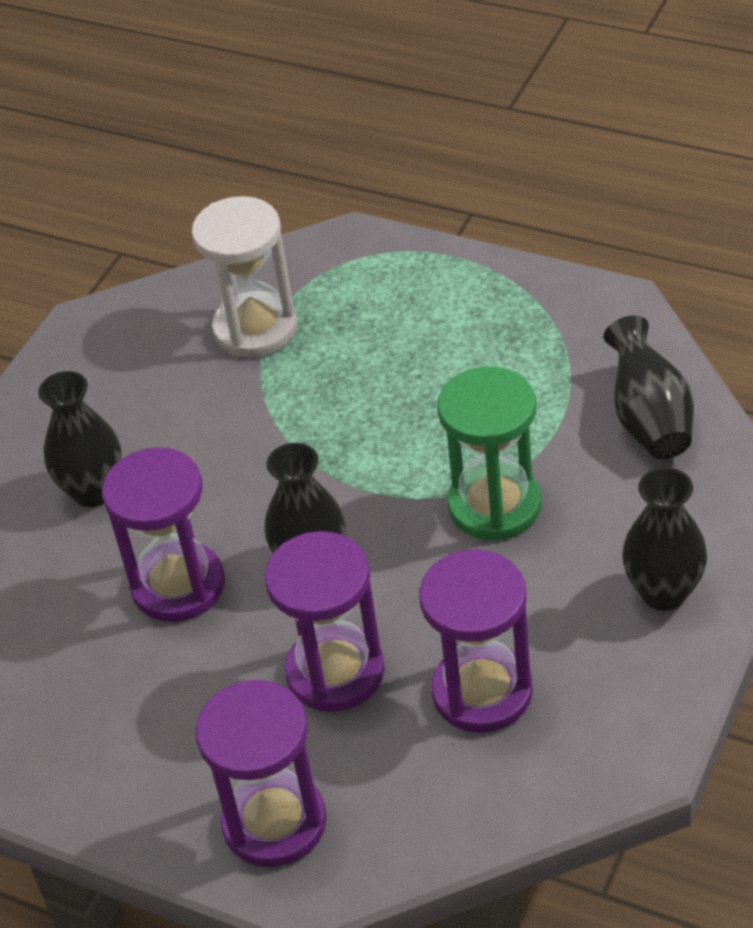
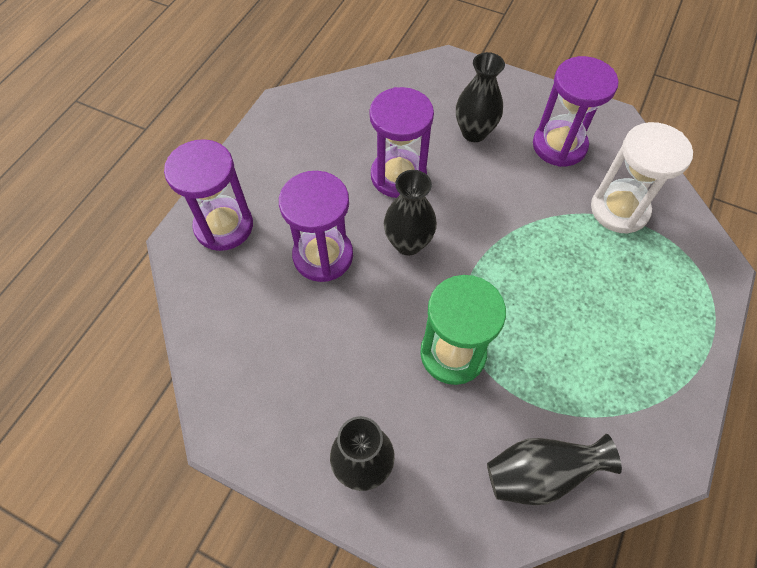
camera: 85 degrees right, 15 degrees up
purple hourglass [419,549,533,733] -> purple hourglass moved to [533,56,619,167]

